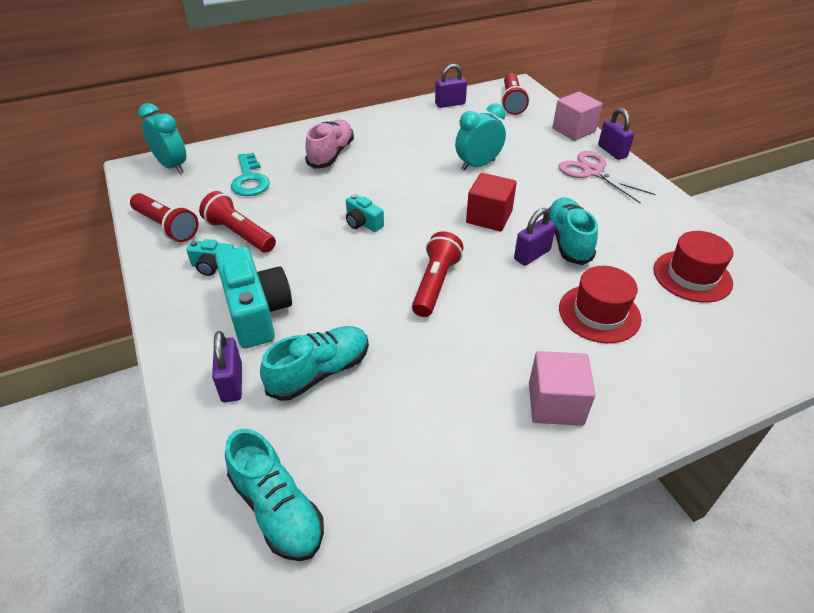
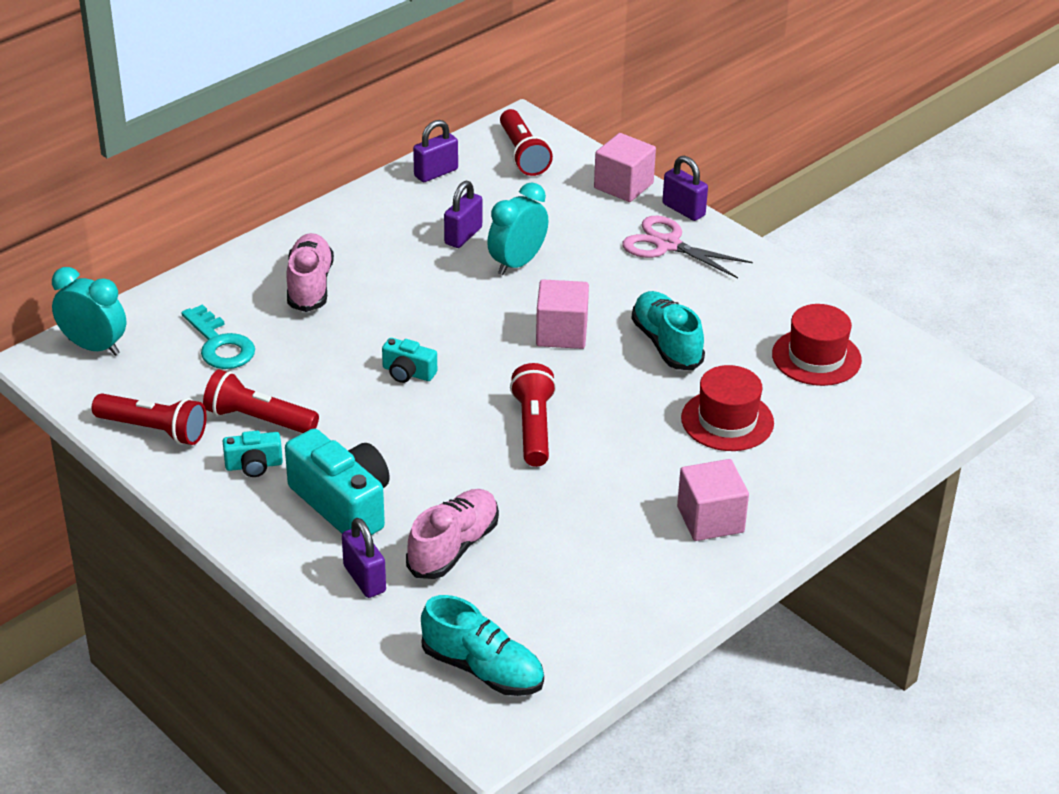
camera: 20 degrees left, 5 degrees down
turquoise shoe [260,326,369,401] -> pink shoe [406,489,499,579]
red cube [466,173,517,231] -> pink cube [536,279,589,349]
purple padlock [514,208,556,266] -> purple padlock moved to [444,181,482,248]

